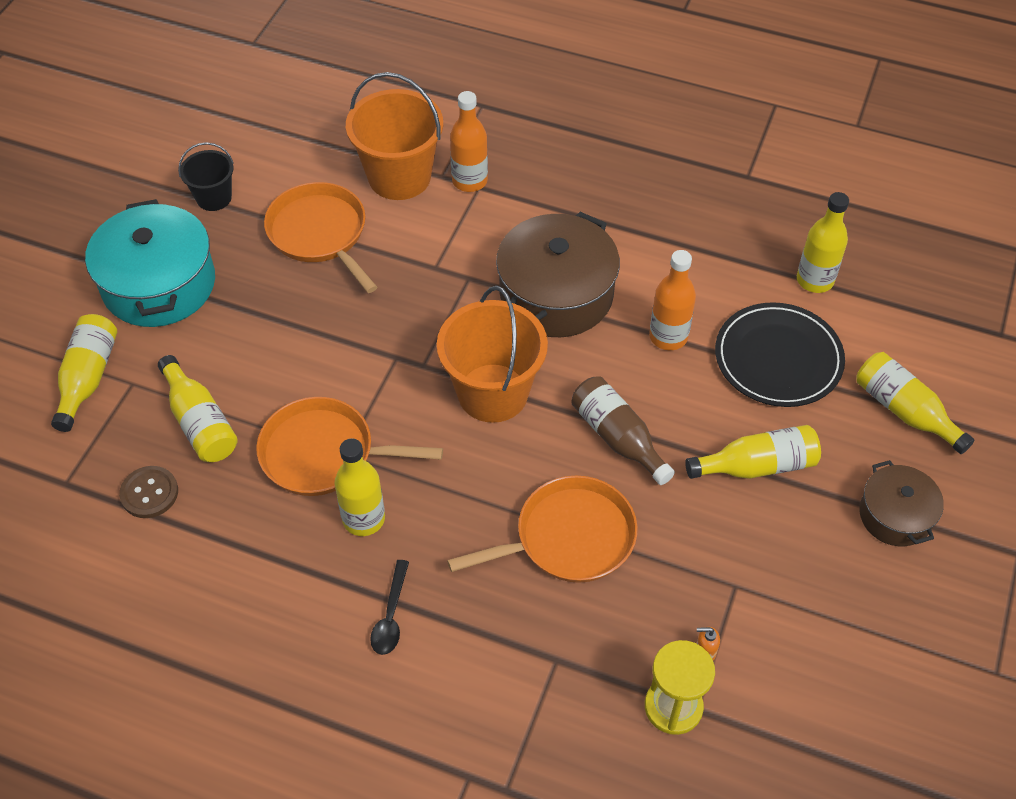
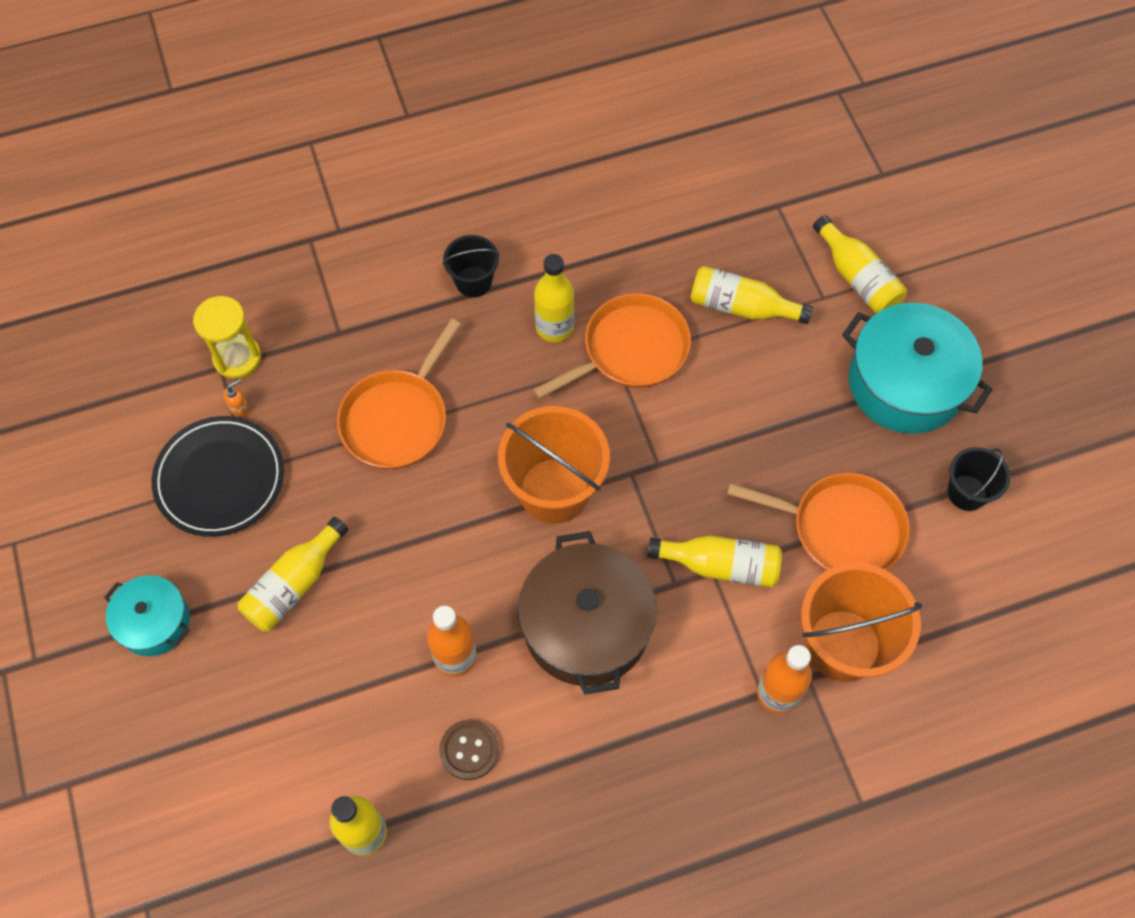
camera: 140 degrees right, 10 degrees up
brown button [119,466,178,518] -> brown button moved to [439,720,499,780]
black spoon [370,560,409,655] -> black bucket [443,235,500,297]
brown bottle [571,376,675,485] -> none
black plate [715,302,845,407] -> black plate moved to [152,416,284,537]
yellow bottle [856,352,975,454] -> yellow bottle moved to [648,535,782,587]
brown pot [859,460,944,546] -> turquoise pot [104,575,190,656]

